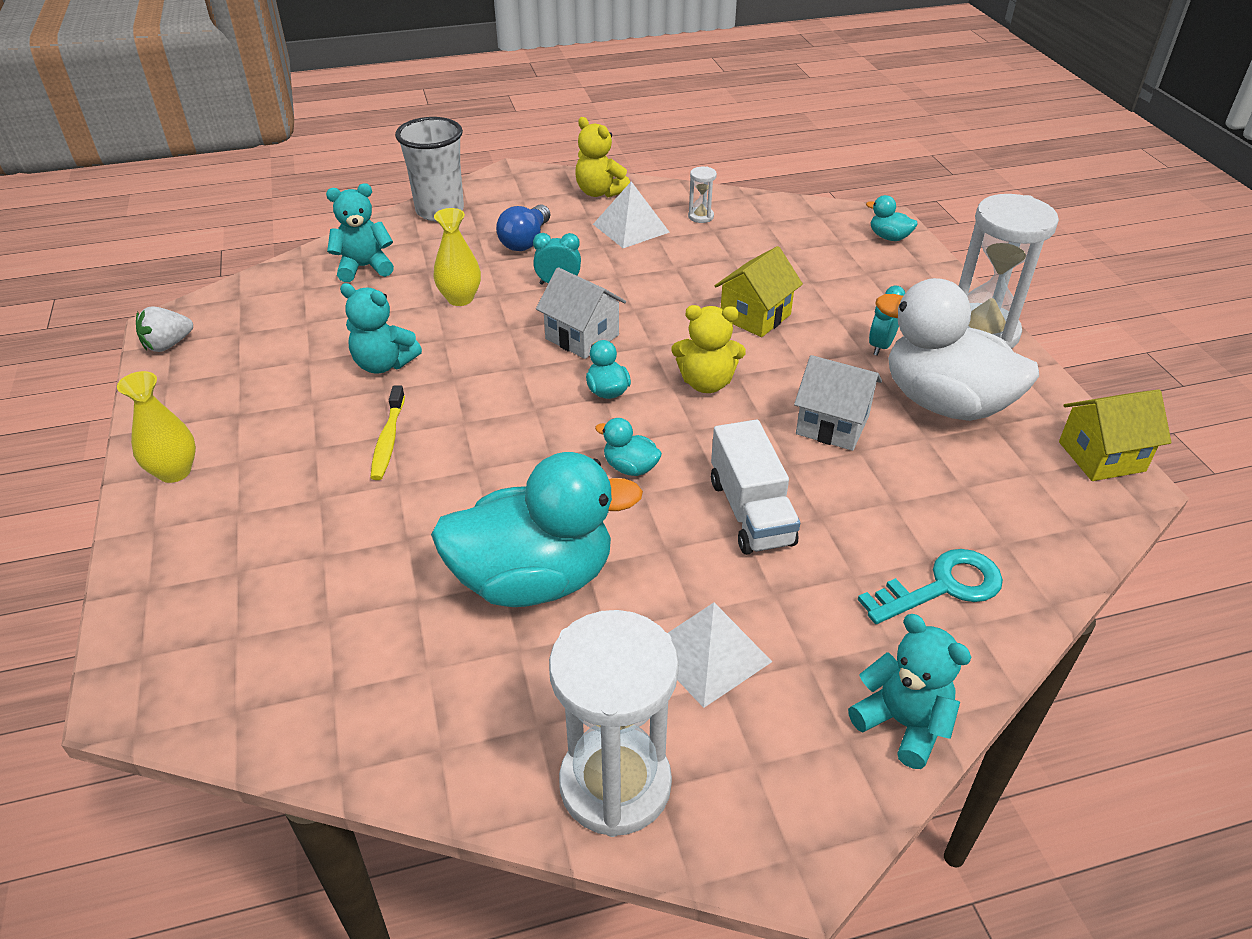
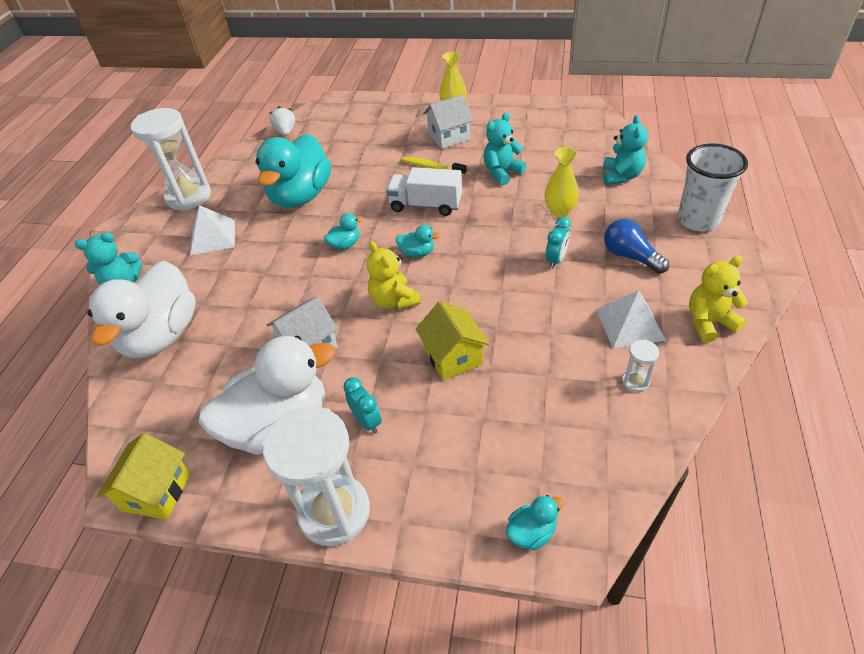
camera: 120 degrees right, 5 degrees up
white strawberry [136,306,193,352] -> white strawberry moved to [270,106,295,136]
white house [536,267,626,359] -> white house moved to [423,95,473,149]
yellow teddy bear [671,305,746,393] -> yellow teddy bear turned 60 degrees counterclockwise [367,241,420,310]
white truck [711,420,800,555] -> white truck moved to [386,167,462,216]
turquoise key [858,549,1003,624] -> white duck [87,260,196,358]

